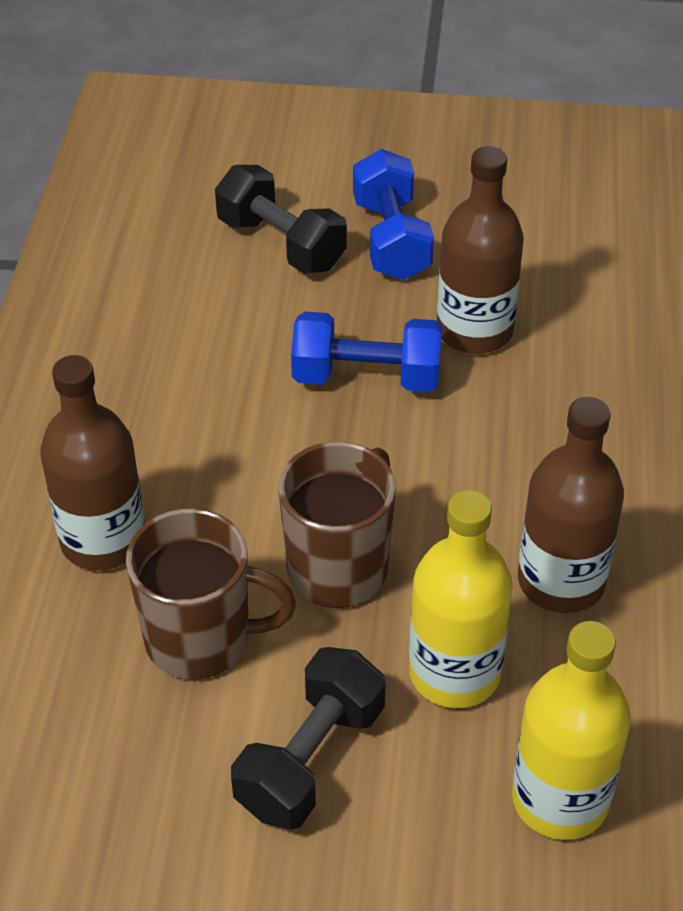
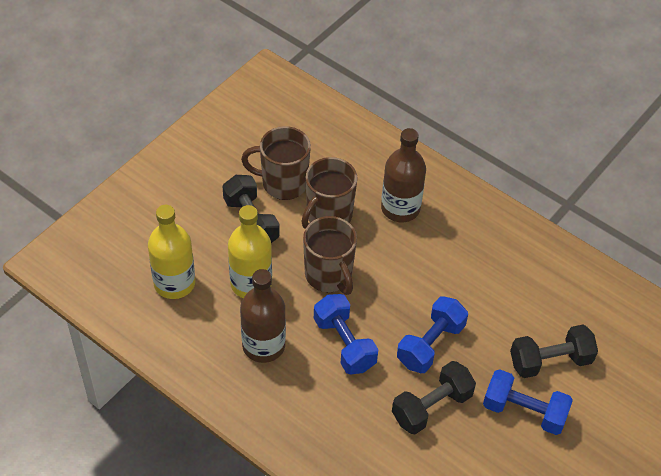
camera: 120 degrees right, 5 degrees up
brown bottle [437,146,524,354] -> black dumbbell [392,361,476,434]
none -> brown mug [241,126,311,200]
none -> blue dumbbell [314,294,378,375]

